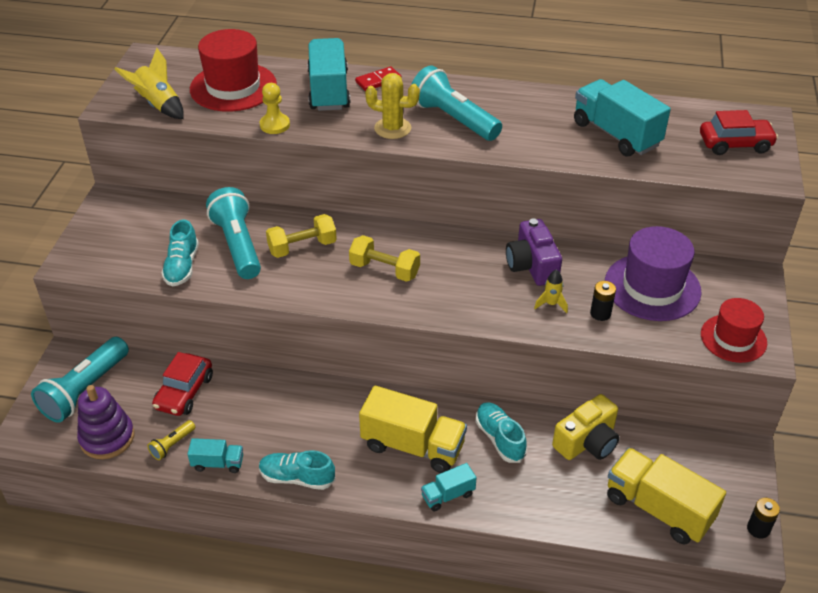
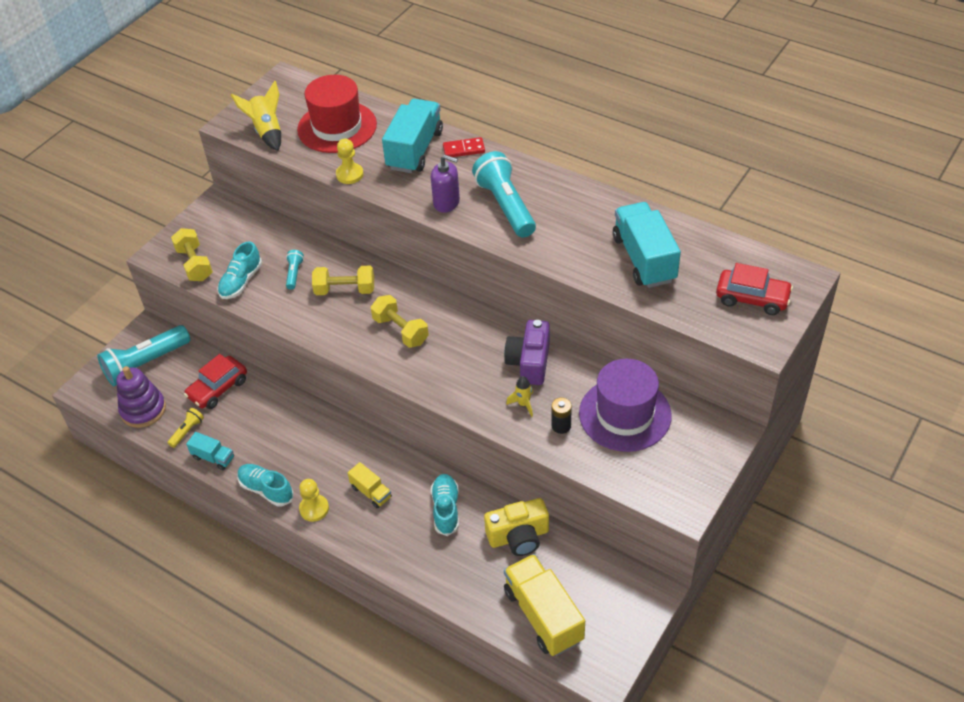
camera: 25 degrees right, 5 degrees up
yellow flashlight [147,420,195,460] -> yellow flashlight turned 150 degrees clockwise [167,408,204,448]
turquoise flashlight [206,187,261,279] -> turquoise flashlight [286,250,304,290], size x0.46
yellow truck [359,386,467,473] -> yellow truck [348,462,392,508], size x0.50
yellow cactus [365,73,420,139] -> purple soap dispenser [431,155,460,213]
turquoise truck [421,463,477,511] -> none
red hat [701,298,767,363] -> none
black battery [747,498,780,539] -> none
none -> yellow dumbbell [171,228,213,281]
none -> yellow pawn [299,479,329,522]

